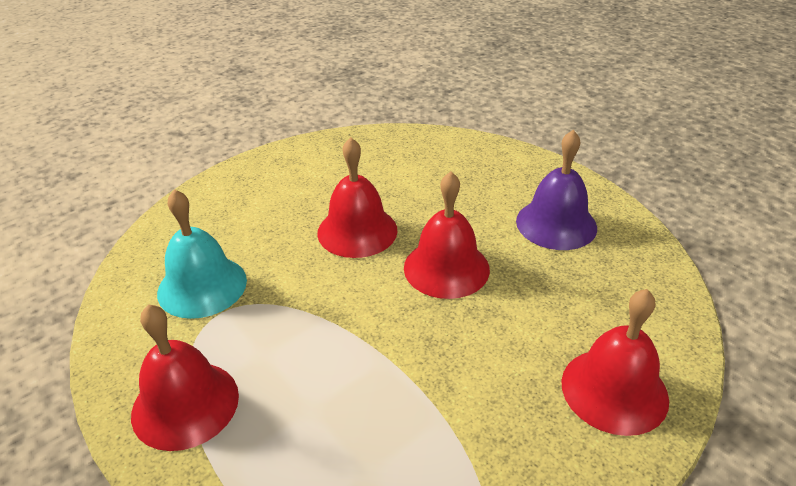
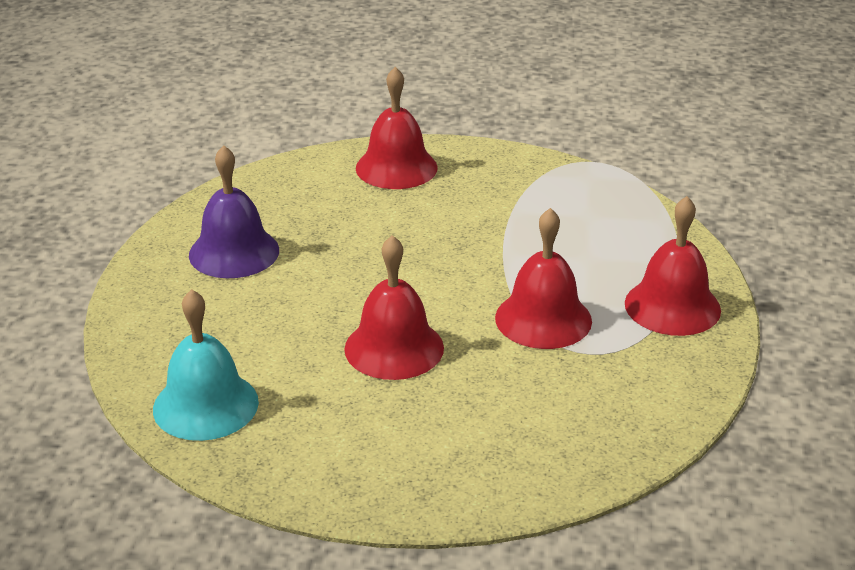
camera: 135 degrees left, 5 degrees down
turquoise bell [157,189,247,319] -> turquoise bell moved to [153,289,259,441]
red bell [404,171,490,299] -> red bell moved to [495,208,592,349]

